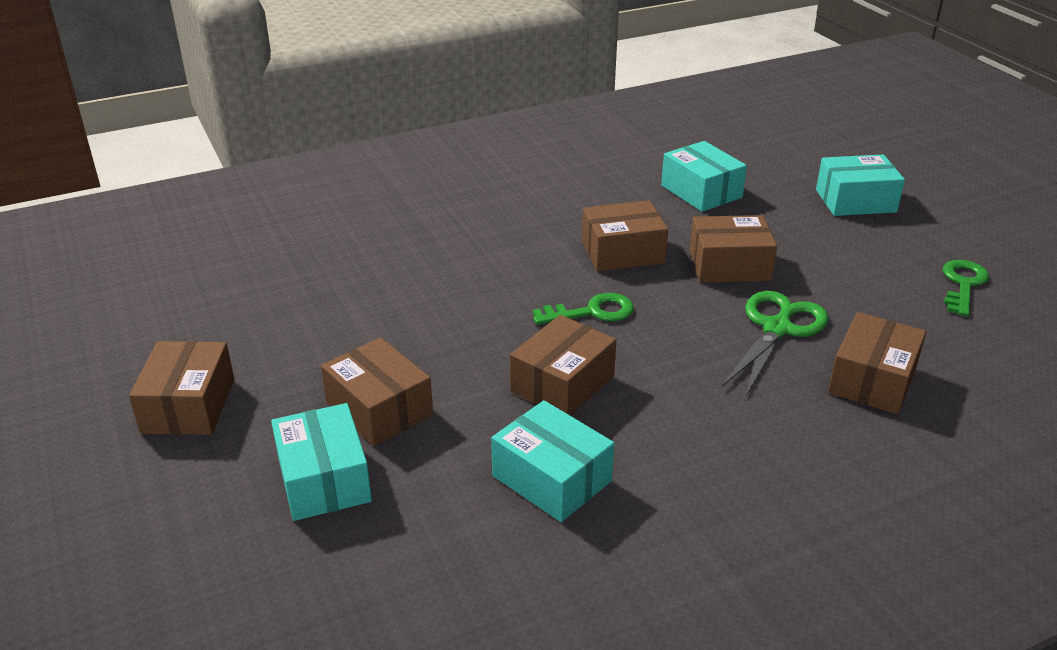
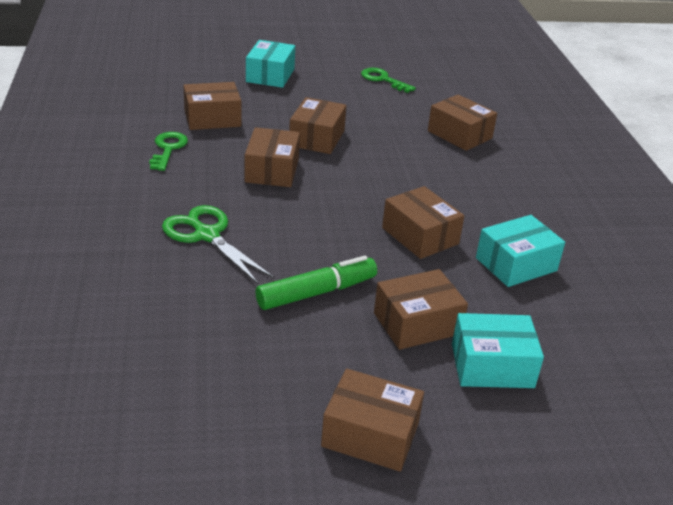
camera: 75 degrees left, 0 degrees up
green key [533,293,634,325] -> green key moved to [149,132,188,171]
turquoise box [661,141,747,212] -> brown box [183,82,241,130]
green scissors [722,291,829,396] -> green scissors moved to [162,205,274,284]
none -> green marker [255,255,377,310]

